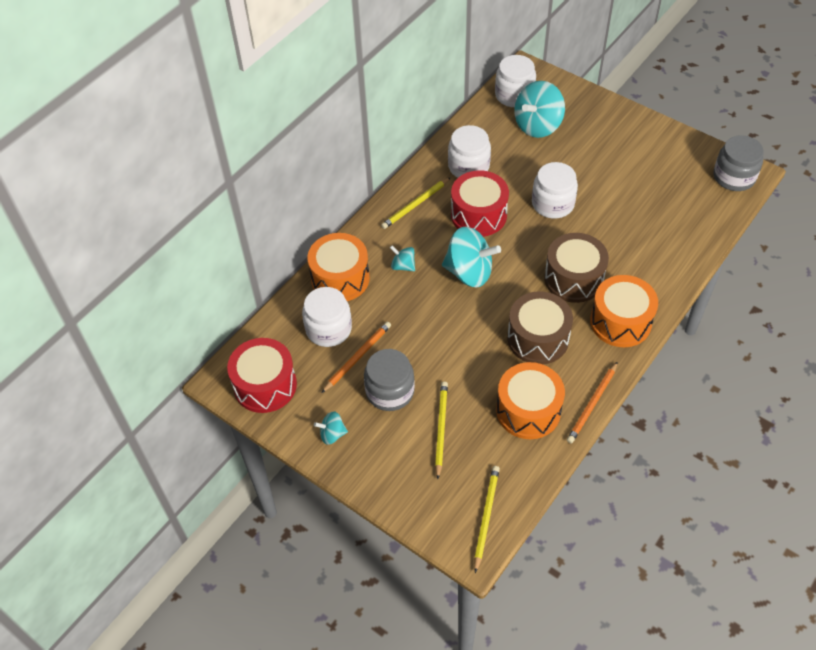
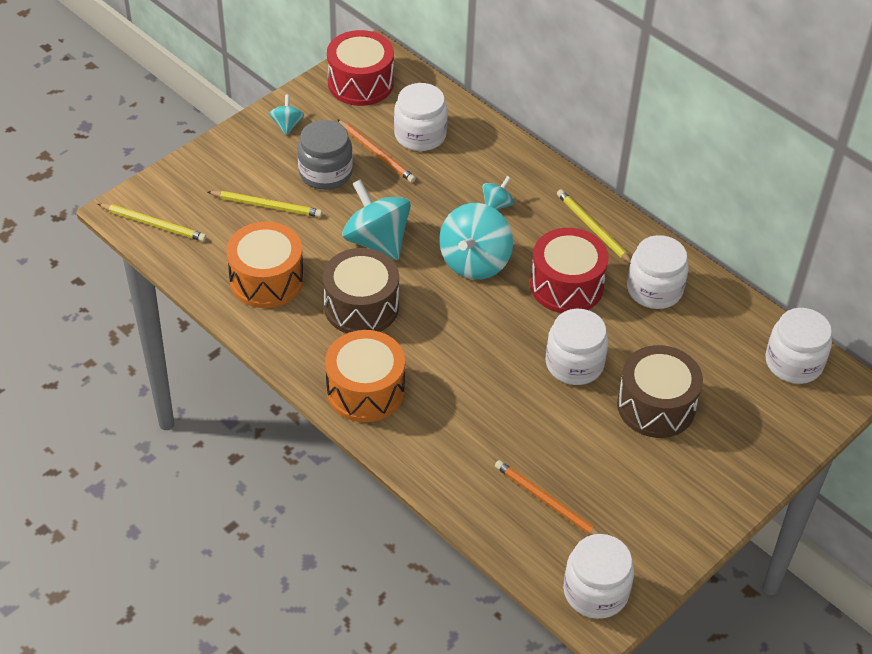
camera: 95 degrees right, 5 degrees down
orange drum [307,233,370,301] -> none
turquoise spinning top [514,81,565,138] -> turquoise spinning top moved to [342,179,411,260]
brown drum [544,233,609,303] -> brown drum moved to [617,345,703,438]
orange pencil [567,361,618,443] -> orange pencil moved to [495,460,600,535]
grey jar [714,135,764,191] -> white jar [563,534,634,619]

